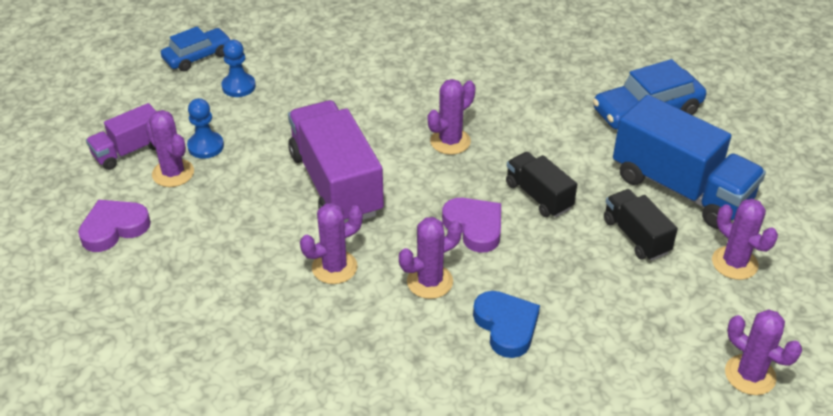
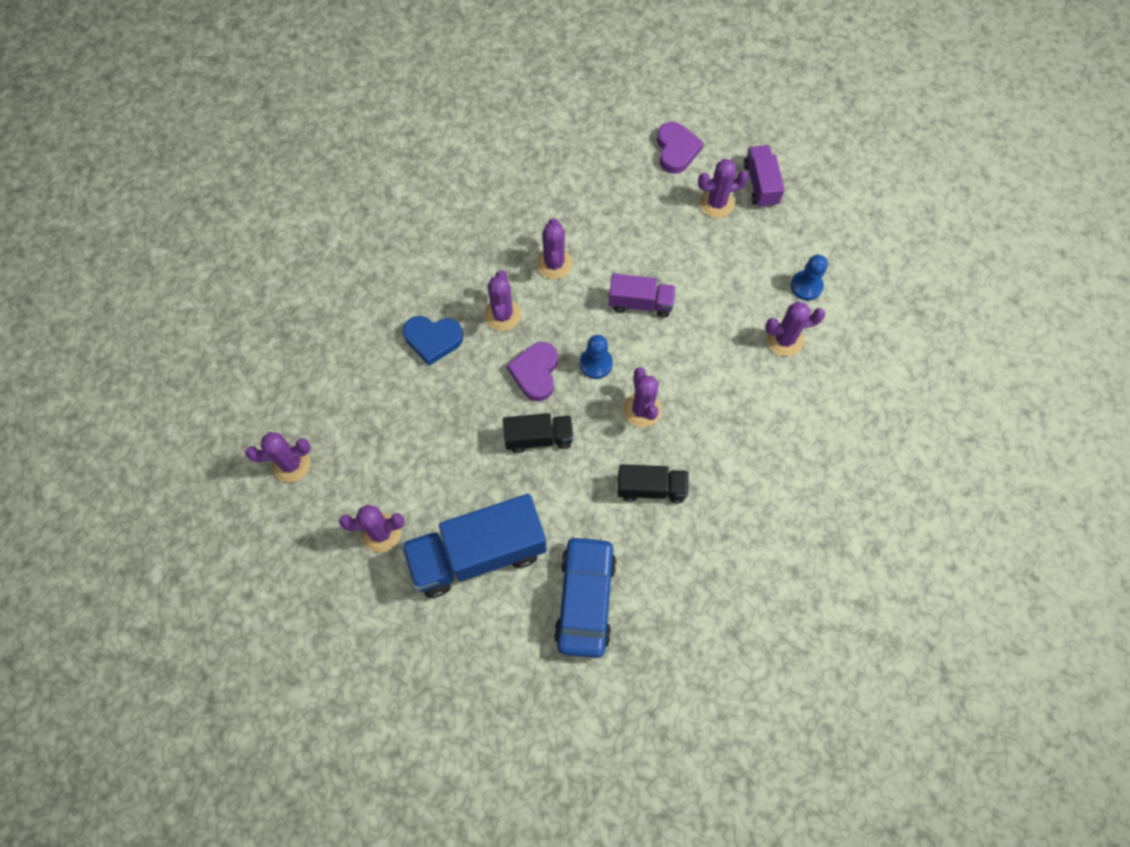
camera: 120 degrees right, 25 degrees up
blue car [161,26,232,71] -> none
blue pawn [187,98,224,159] -> blue pawn moved to [580,335,613,379]
purple truck [288,100,384,223] -> purple truck [608,273,676,317], size x0.54
purple heart [442,198,501,253] -> purple heart turned 105 degrees clockwise [507,342,558,401]
black truck [604,189,678,261] -> black truck moved to [618,464,689,504]
none -> purple cactus [765,301,825,356]

